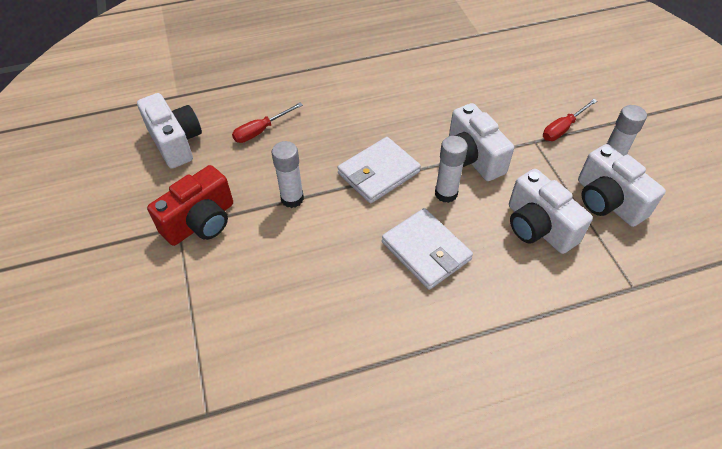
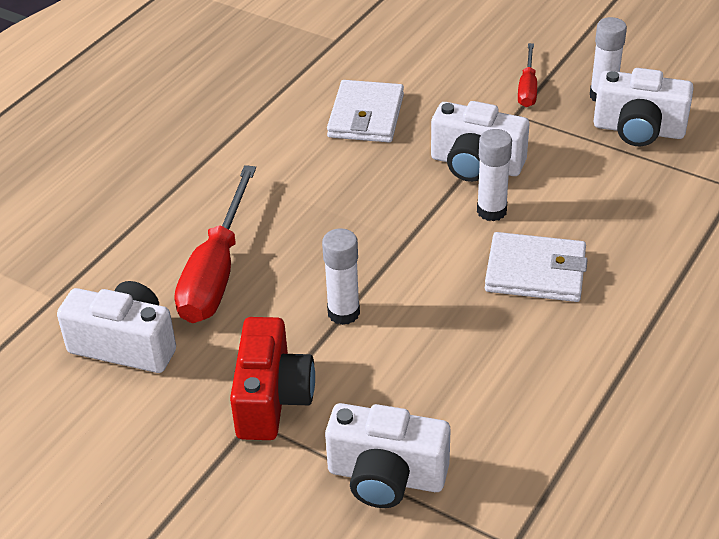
camera: 40 degrees left, 10 degrees down
red screwdriver [232,102,303,143] -> red screwdriver [175,165,256,323], size x1.88
white wallet [337,137,421,204] -> white wallet moved to [327,80,404,142]
white camera [509,169,593,254] -> white camera moved to [325,403,451,508]

